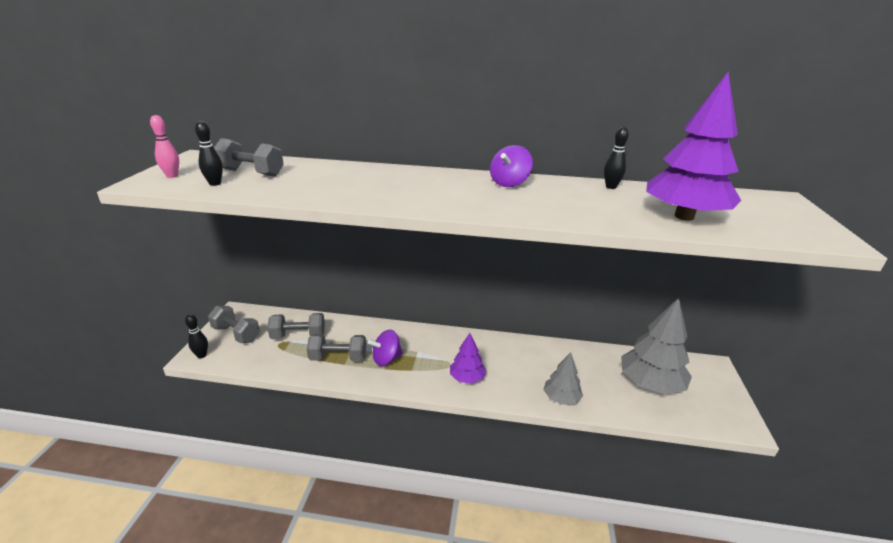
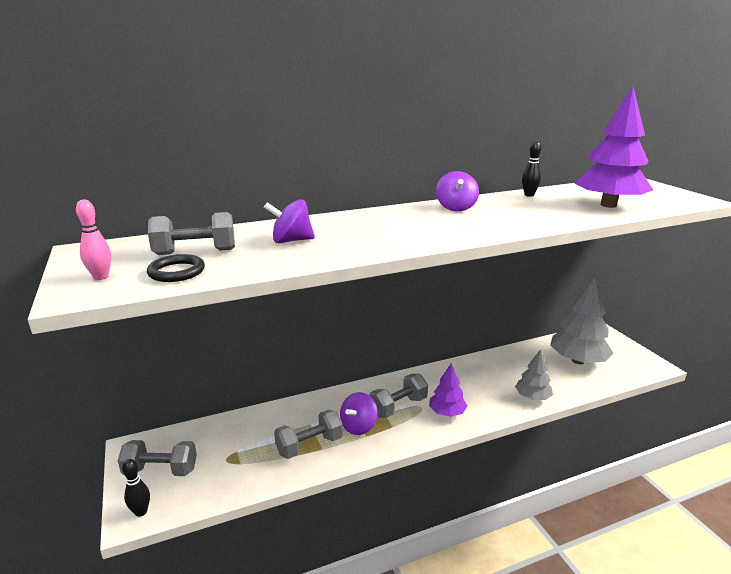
camera: 30 degrees left, 5 degrees down
black bowling pin [195,121,223,186] -> black ring [147,254,205,282]
grey dumbbell [267,313,325,339] -> grey dumbbell moved to [370,374,428,418]
none -> purple spinning top [264,199,315,243]

